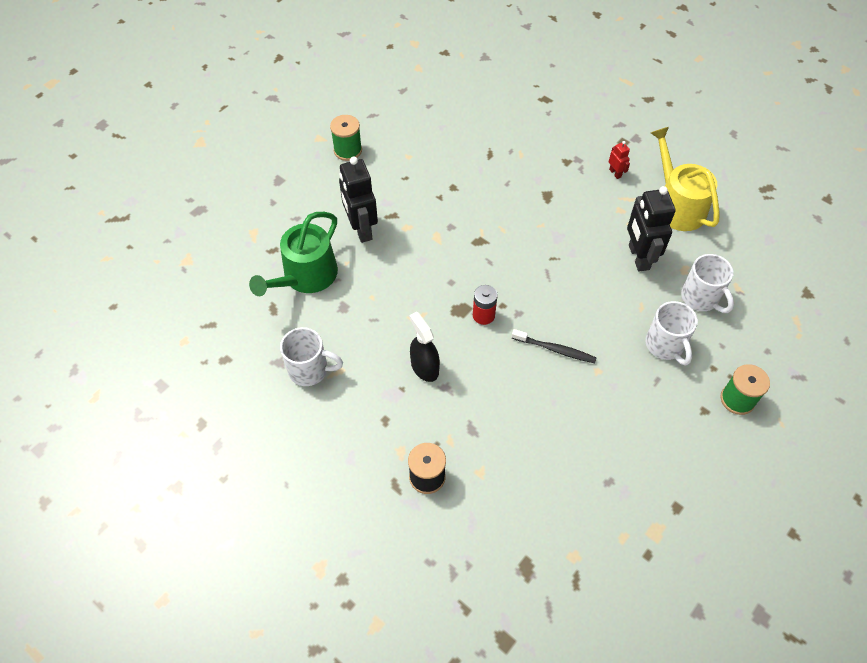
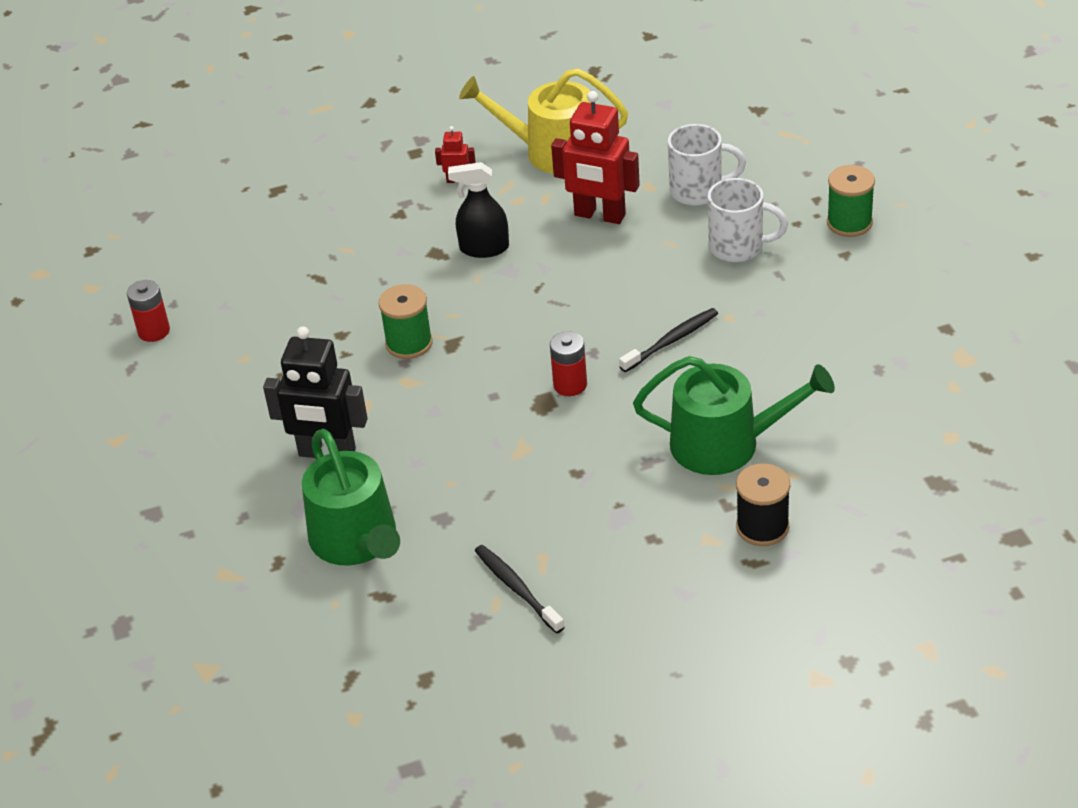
camera: 55 degrees left, 15 degrees down
white mug [280,327,343,386] -> black toothbrush [475,545,565,634]
green spool [330,115,362,161] -> green spool moved to [379,284,433,359]
black spray bottle [409,312,440,382] -> black spray bottle moved to [448,162,509,258]
black robot [627,186,676,271] -> red robot [551,91,640,224]
none -> red battery [127,280,170,342]
none -> green watering can [633,356,835,475]

